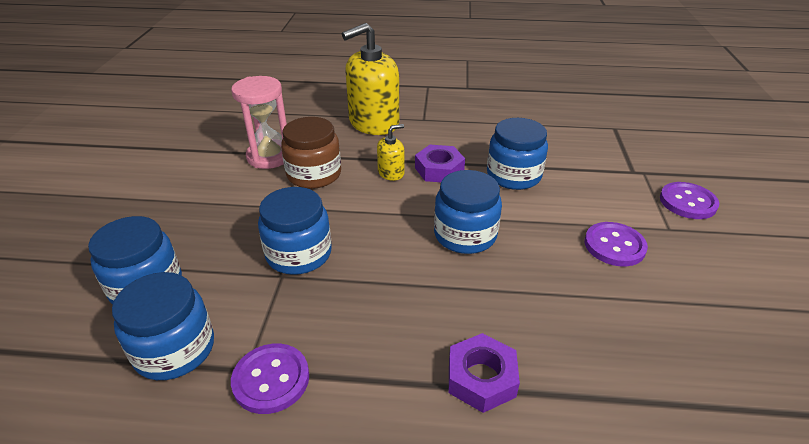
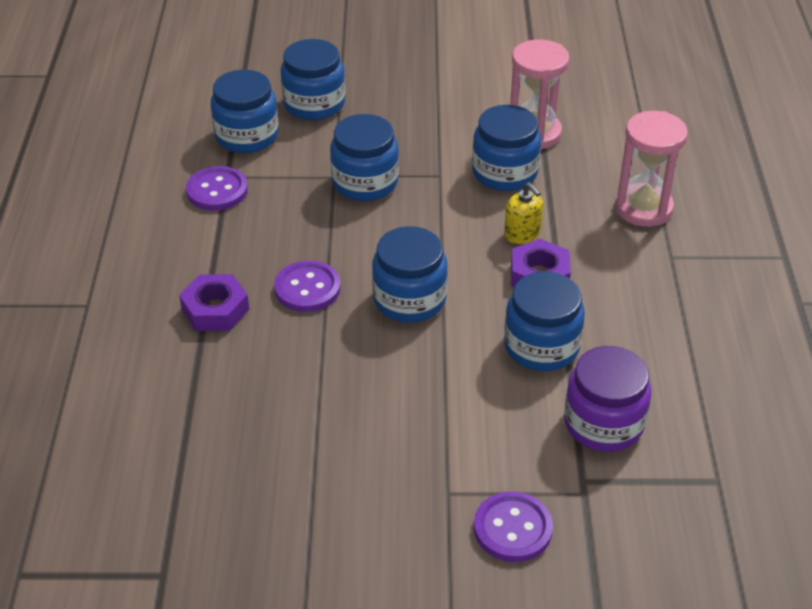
camera: 85 degrees right, 5 degrees up
brown jar [281,117,341,189] -> blue jar [472,105,541,191]
yellow soap dispenser [342,23,399,135] -> pink hourglass [615,111,688,227]
purple button [585,222,648,266] -> purple button moved to [274,260,341,312]
none -> purple jar [564,346,651,452]

